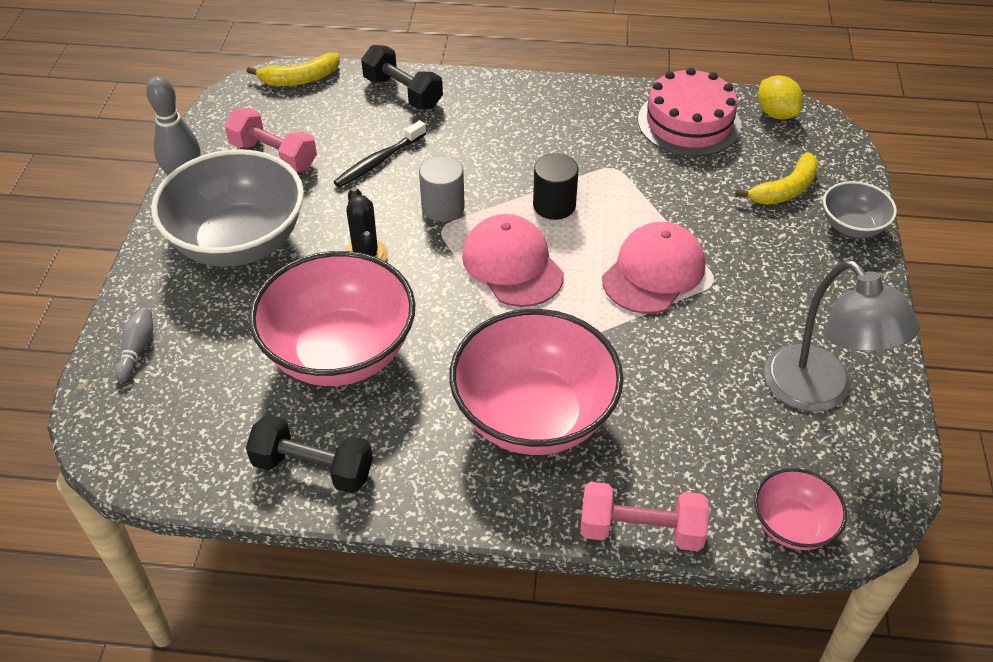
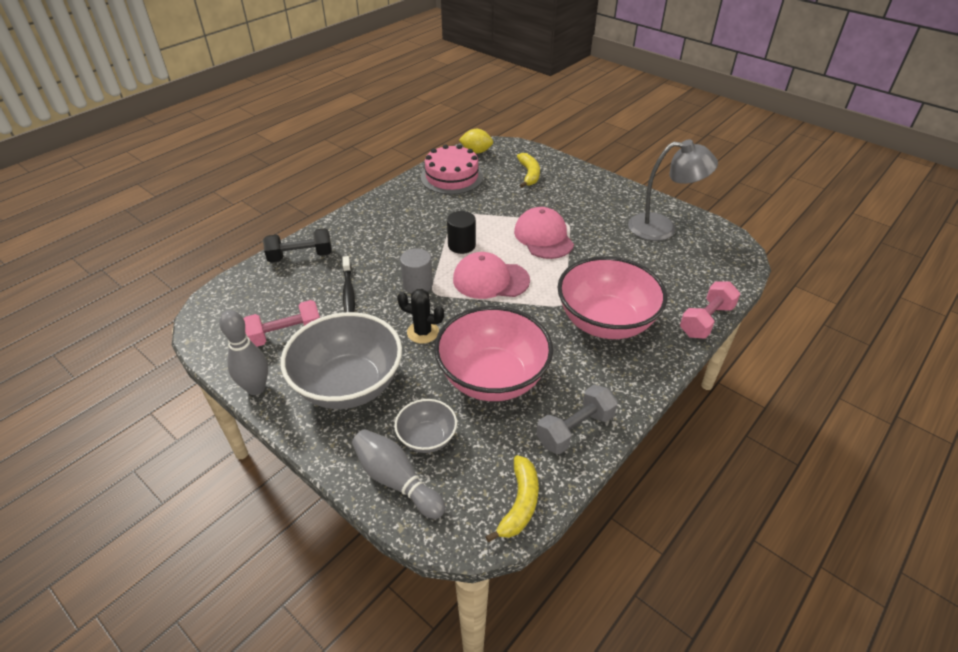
camera: 55 degrees left, 5 degrees down
grey bowling pin [115,308,153,382] -> grey bowling pin [352,429,446,519], size x1.75
black dumbbell [246,414,373,493] -> grey dumbbell [536,385,618,454]
yellow banana [247,53,340,86] -> yellow banana moved to [485,455,539,542]
pink bowl [754,468,847,550] -> none
grey bowl [823,181,897,238] -> grey bowl moved to [394,399,457,453]

